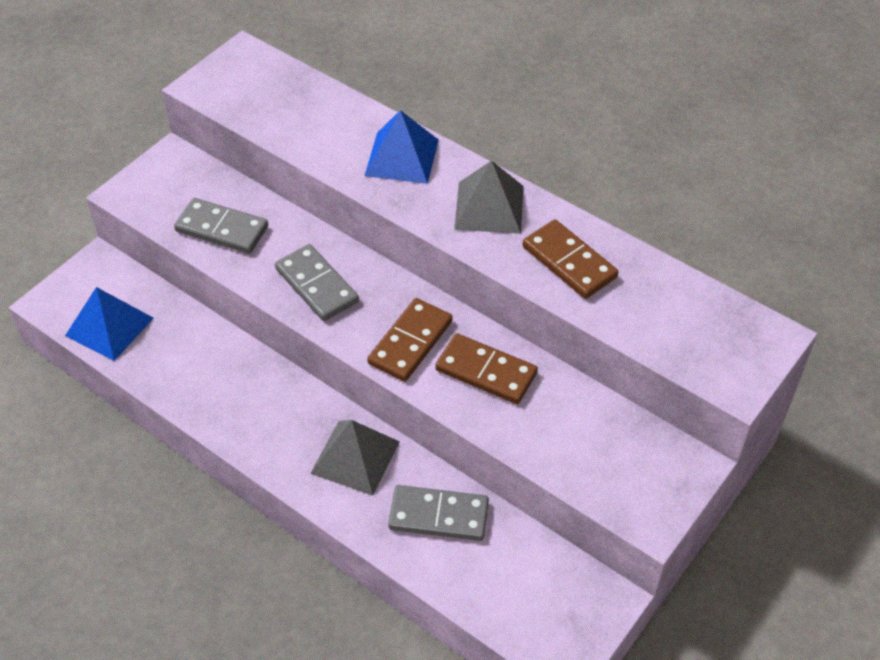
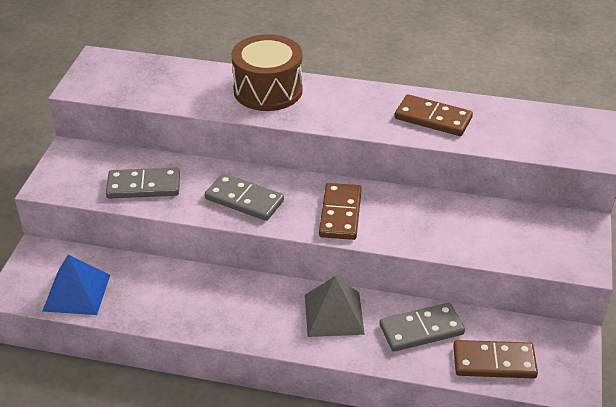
camera: 25 degrees left, 10 degrees down
blue pyramid [365,110,439,184] -> brown drum [231,34,303,111]
brown domino [435,333,538,404] -> brown domino moved to [453,340,538,378]
grey pyramid [454,160,524,234] -> none

